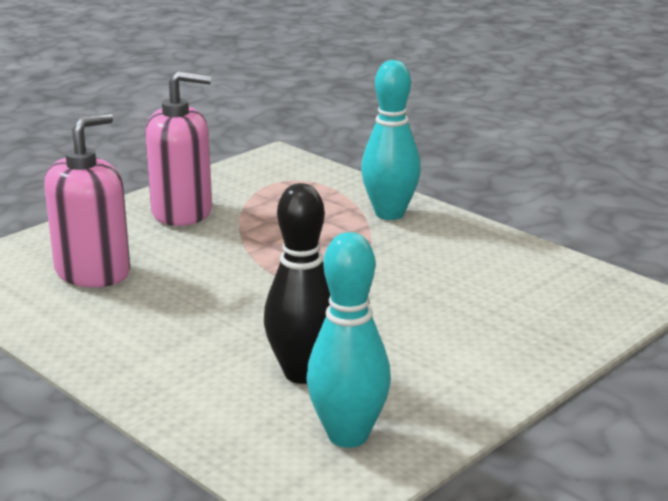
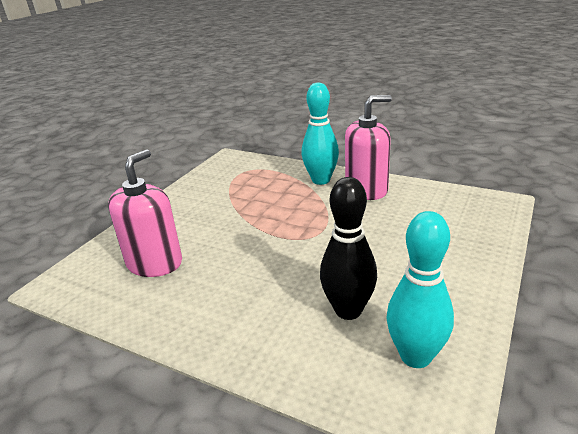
camera: 15 degrees left, 5 degrees up
pink soap dispenser [145,71,212,226] -> pink soap dispenser moved to [345,95,392,200]

